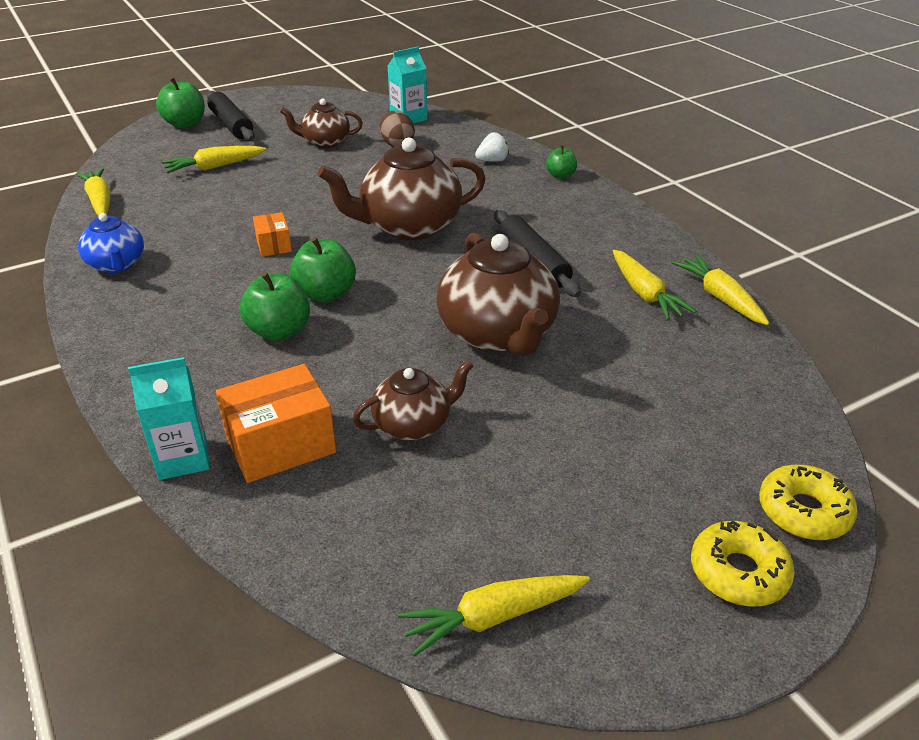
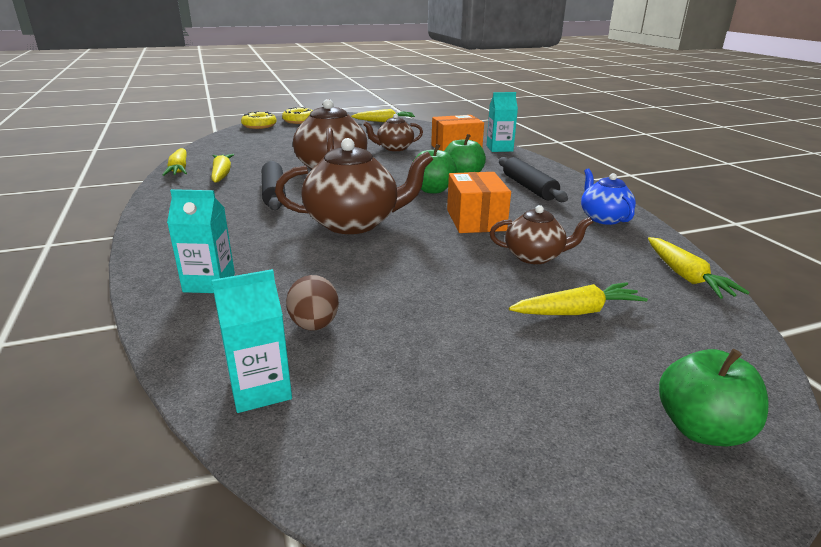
camera: 170 degrees left, 10 degrees down
black rolling pin [207,91,255,141] -> black rolling pin moved to [499,157,568,202]
orange box [253,212,292,257] -> orange box [447,172,511,233], size x1.81
brown teapot [280,98,363,148] -> brown teapot moved to [490,205,593,264]
white strawberry [475,132,509,162] -> turquoise carton [167,189,235,293]
green apple [546,145,577,179] -> none

